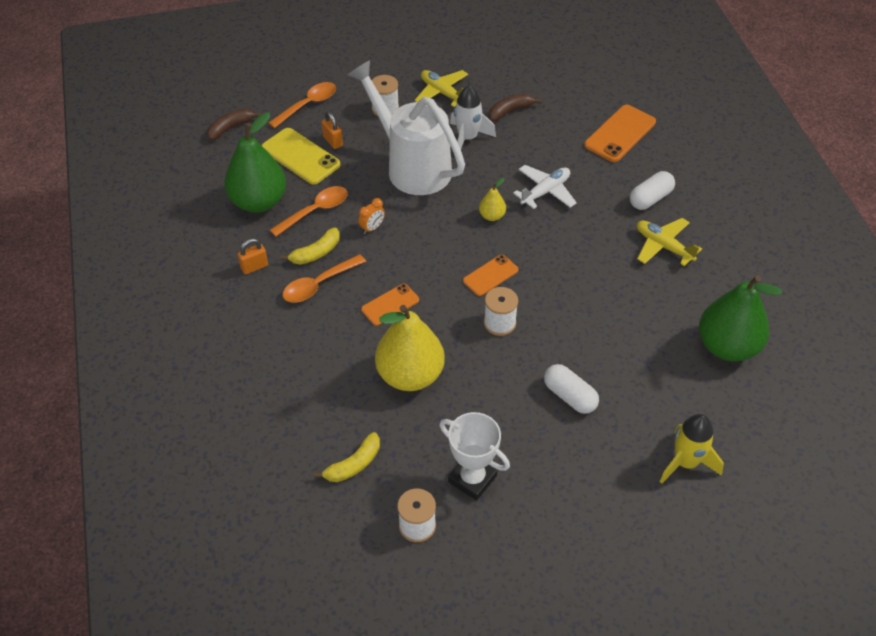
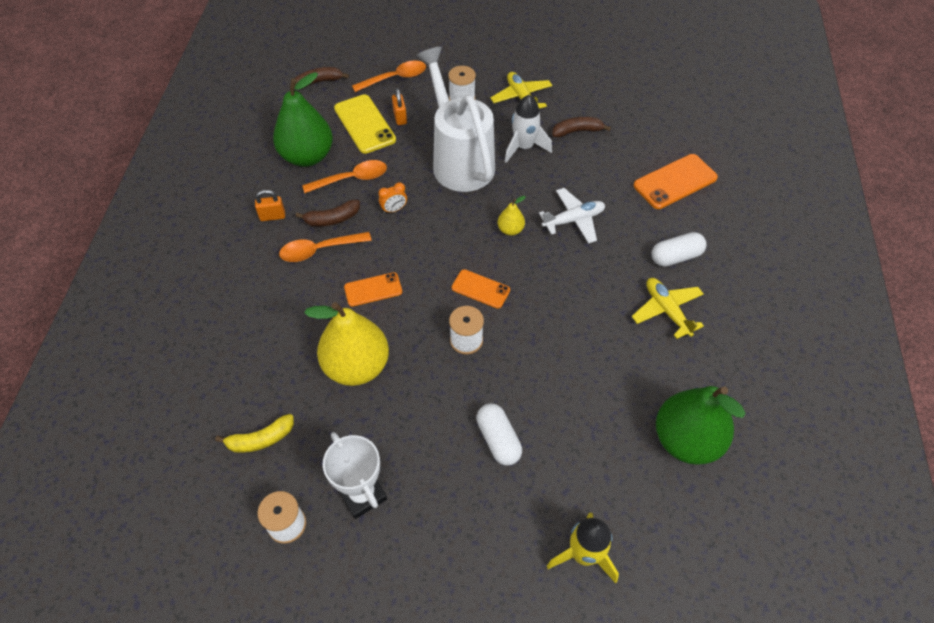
camera: 20 degrees right, 5 degrees up
yellow banana [281,228,340,265] -> brown banana [296,200,360,226]
orange phone [463,255,518,296] -> orange phone turned 45 degrees clockwise [452,269,510,309]

